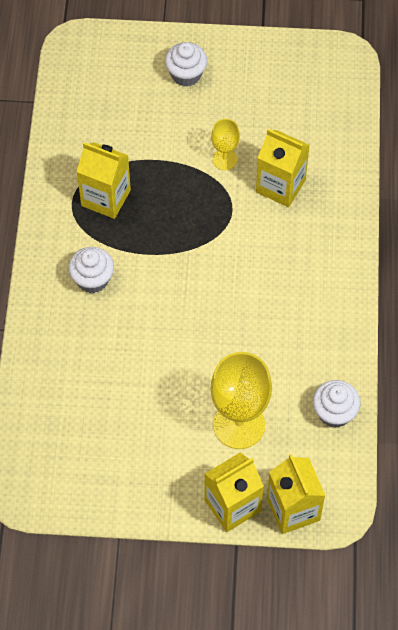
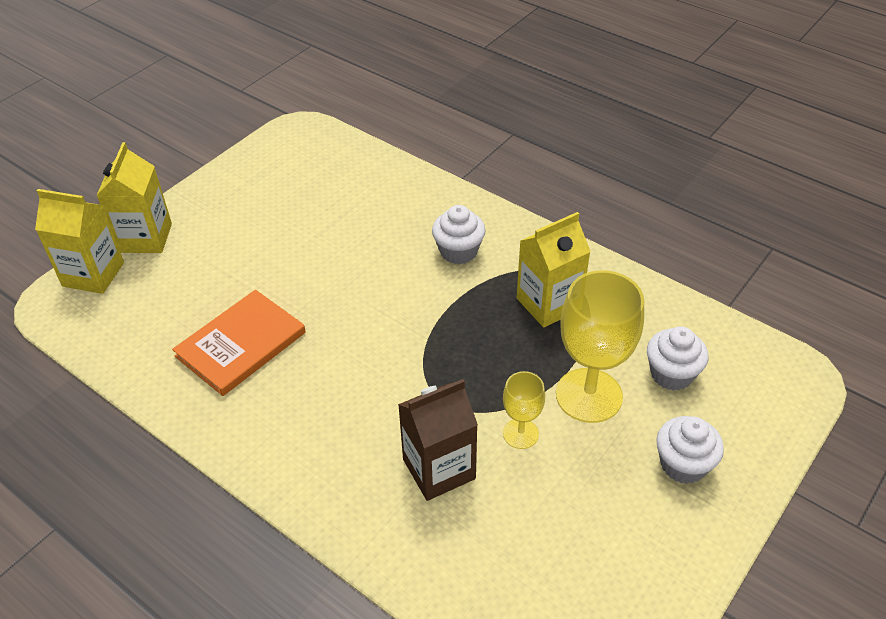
camera: 125 degrees right, 15 degrees down
yellow goblet [210,352,272,449] -> yellow goblet moved to [556,270,644,423]
yellow carton [256,129,310,207] -> brown carton [398,379,478,501]
white cupcake [313,380,360,428] -> white cupcake moved to [647,326,708,391]
none -> orange book [172,290,305,396]

